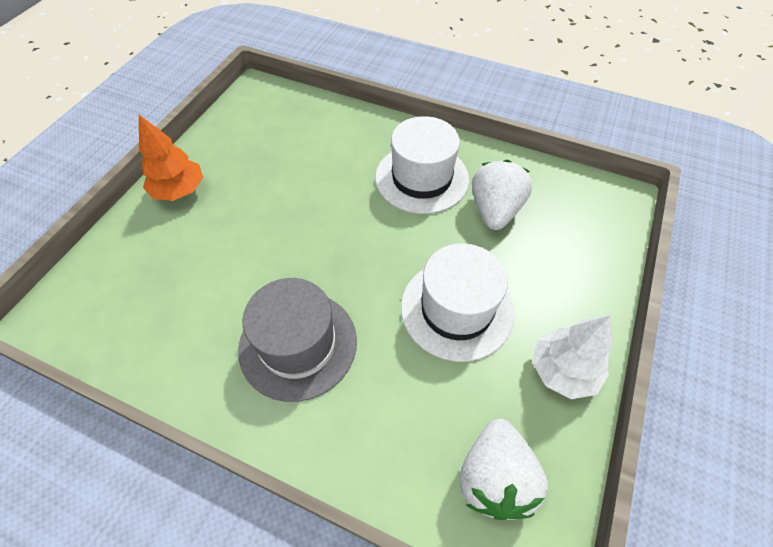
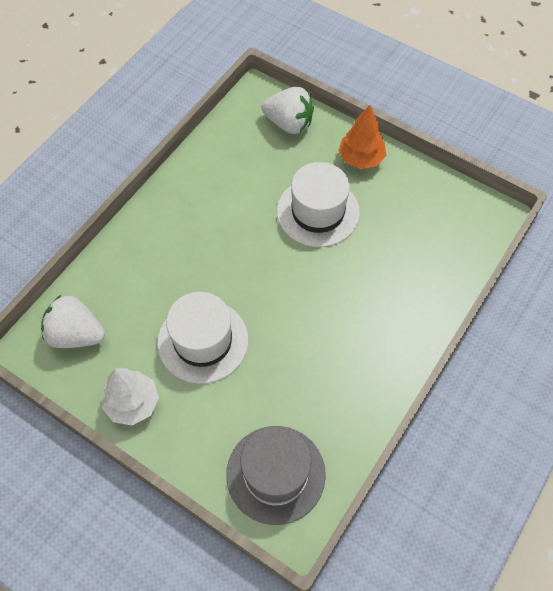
camera: 100 degrees right, 5 degrees up
grey hat [238,278,357,402] -> grey hat moved to [226,426,326,525]
white hat [375,116,469,214] -> white hat moved to [277,162,360,247]
white strawberry [472,160,533,230] -> white strawberry moved to [262,87,314,134]

